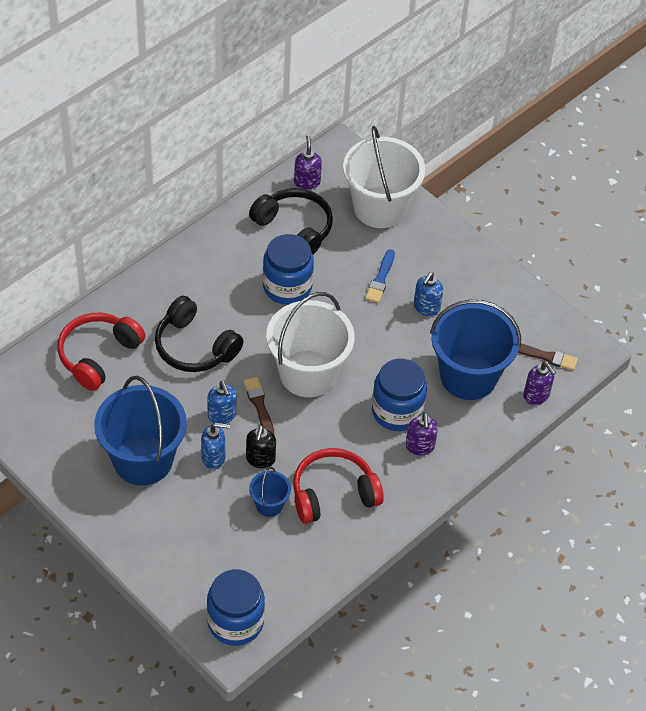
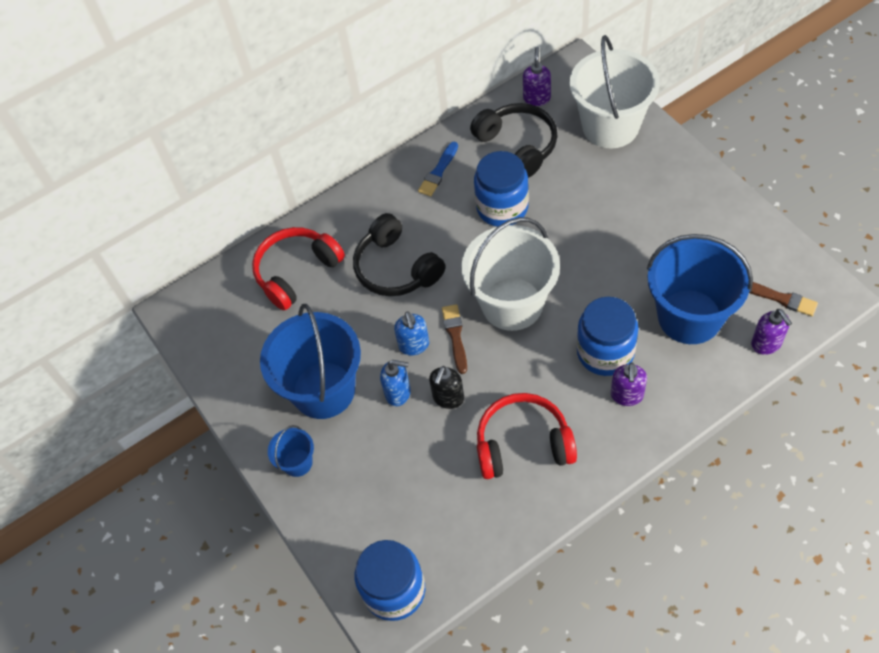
camera: 20 degrees right, 5 degrees up
blue bucket [249,467,291,517] -> blue bucket moved to [268,425,314,477]
blue brush [365,249,395,303] -> blue brush moved to [418,142,458,196]
blue soap dispenser [414,272,443,316] -> none

